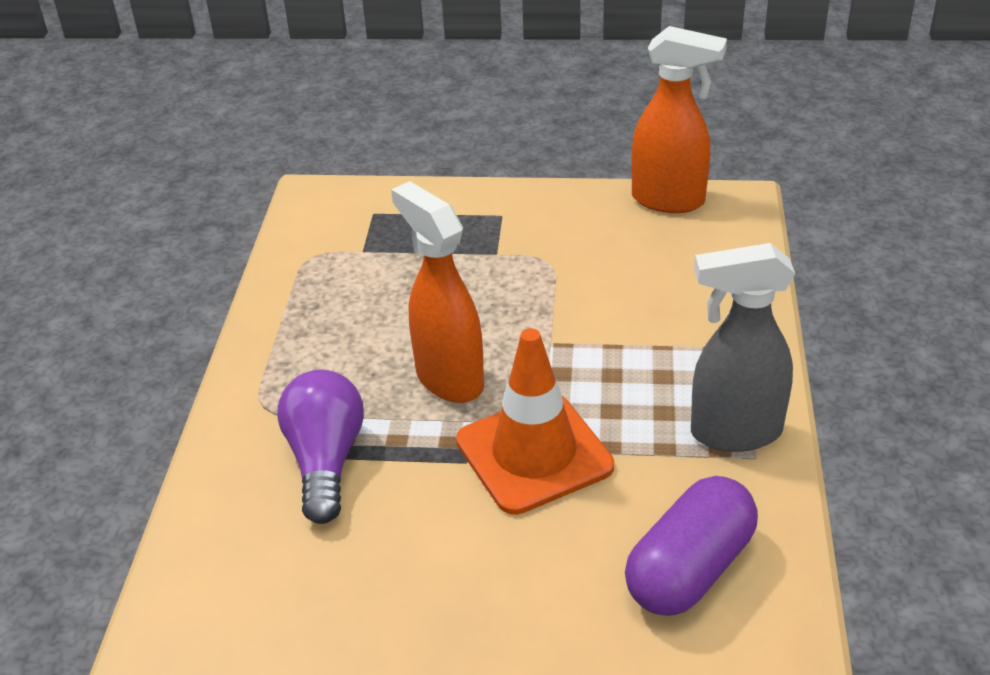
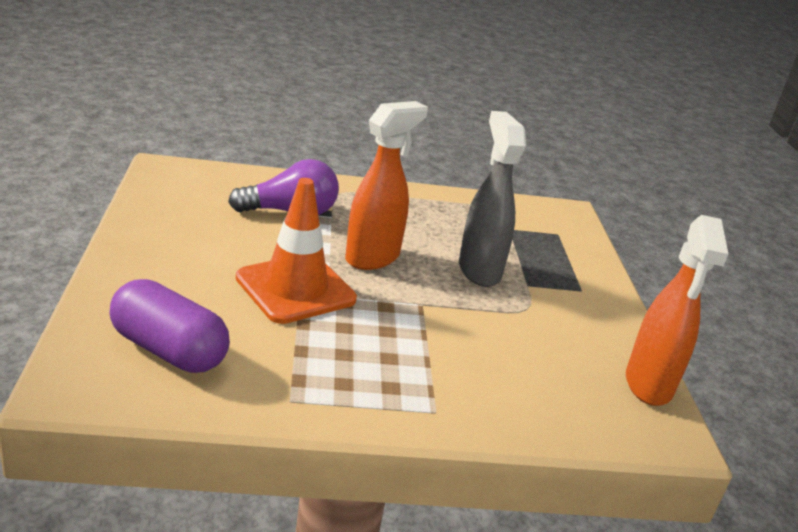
camera: 75 degrees right, 10 degrees down
grey spray bottle [691,243,795,452] -> grey spray bottle moved to [459,111,526,287]

